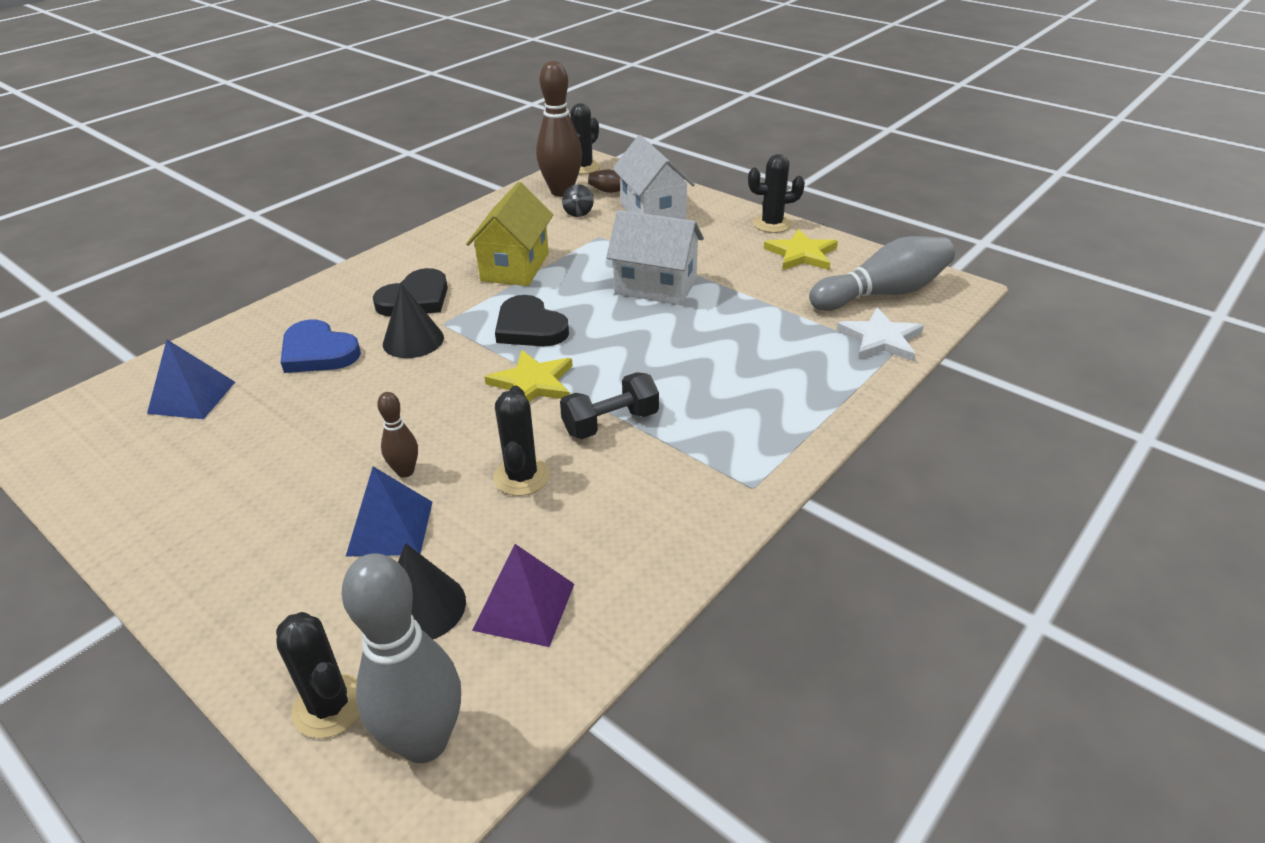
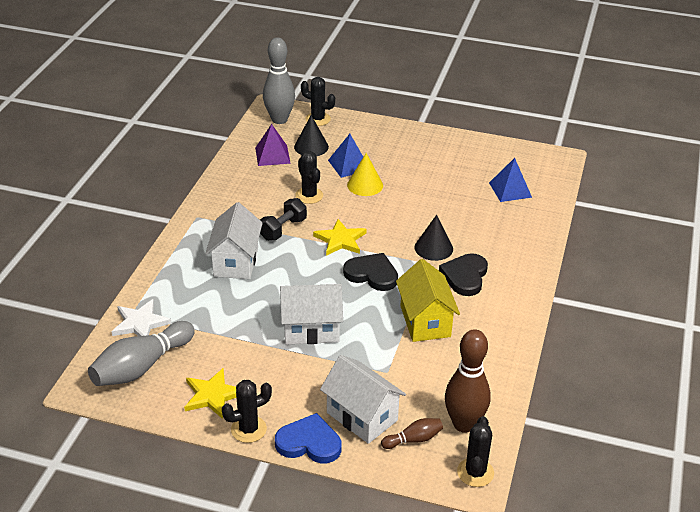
camera: 155 degrees right, 0 degrees up
blue heart [280,319,361,373] -> blue heart moved to [275,413,342,463]
brown bowling pin [377,392,418,478] -> yellow cone [347,153,383,196]
black spinning top [562,184,594,217] -> none
none -> white house [205,202,263,279]

